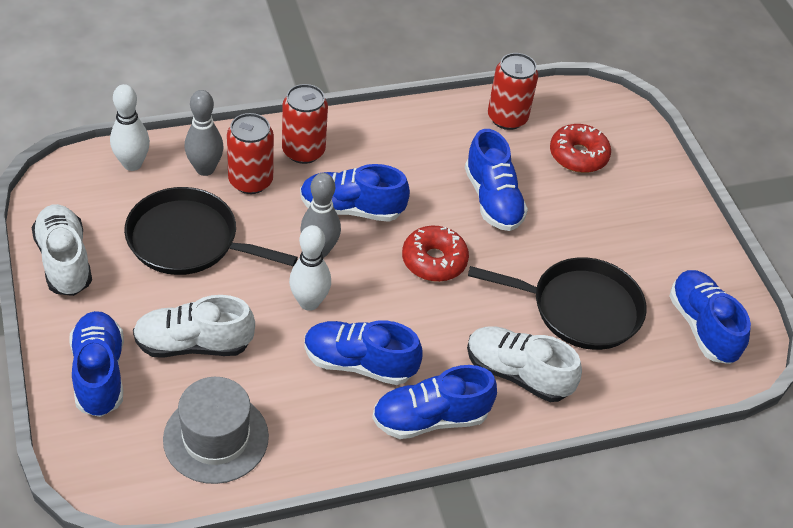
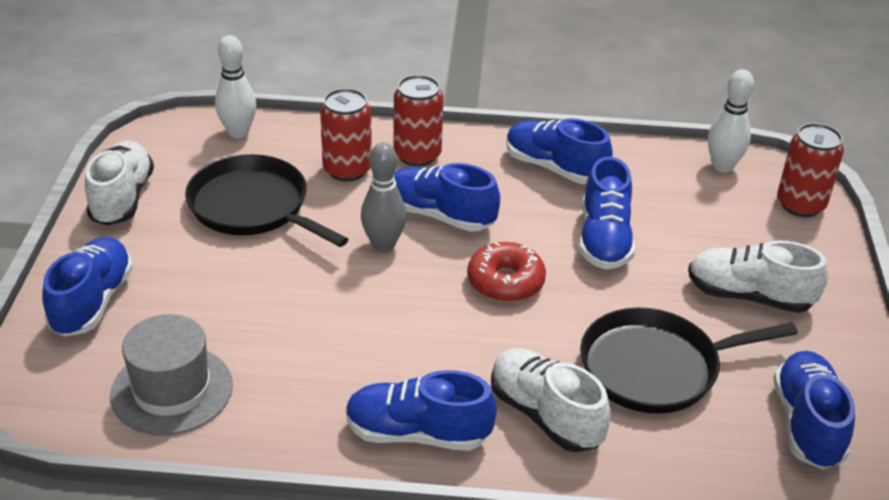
camera: 25 degrees right, 10 degrees down
white shoe [133,295,255,358] -> white shoe moved to [688,241,828,313]
grey bowling pin [185,90,224,176] -> none
white bowling pin [289,225,331,311] -> white bowling pin moved to [708,69,754,173]
blue shoe [304,320,422,385] -> blue shoe moved to [506,118,613,184]
black pan [468,257,647,350] -> black pan turned 135 degrees clockwise [580,307,798,414]
red can [488,53,538,130] -> red can moved to [777,123,844,217]
red donut [550,124,611,173] -> none

